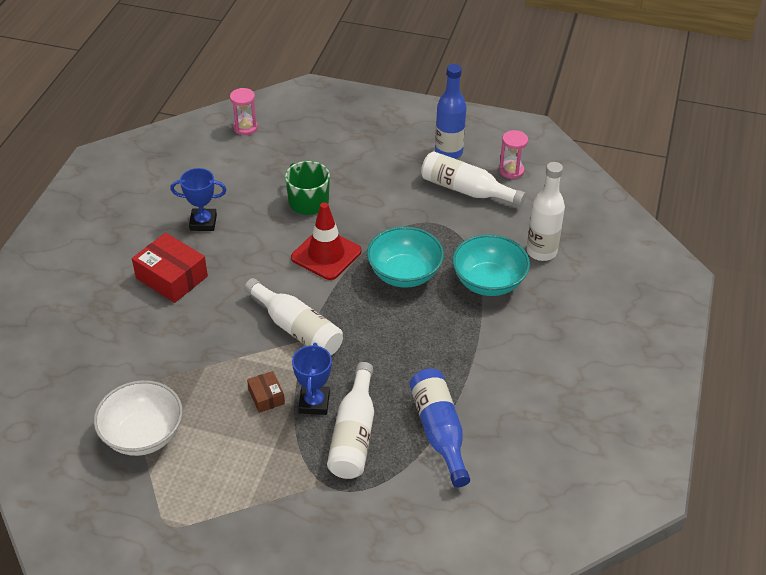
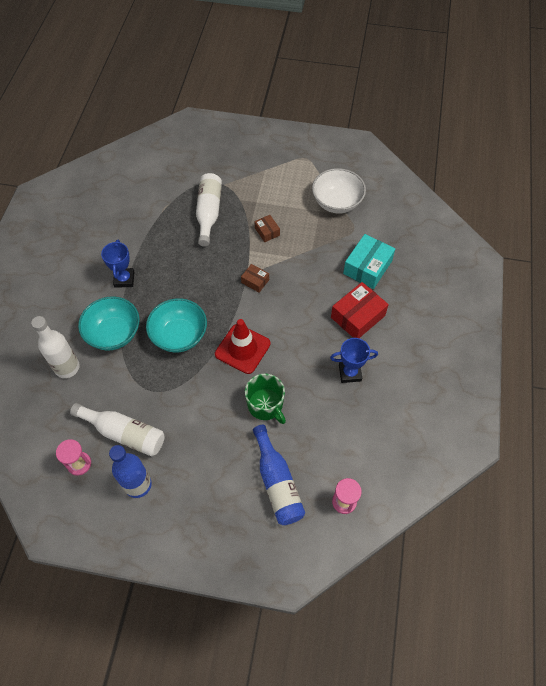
camera: 175 degrees right, 15 degrees up
red box [132,233,208,303] -> red box turned 75 degrees counterclockwise [331,282,389,338]
white bottle [244,278,343,355] -> brown box [241,264,269,293]
blue trophy [292,343,332,415] -> blue trophy moved to [101,240,134,288]
blue bottle [409,369,470,487] -> blue bottle moved to [253,425,305,525]
none -> turquoise box [343,234,395,289]

